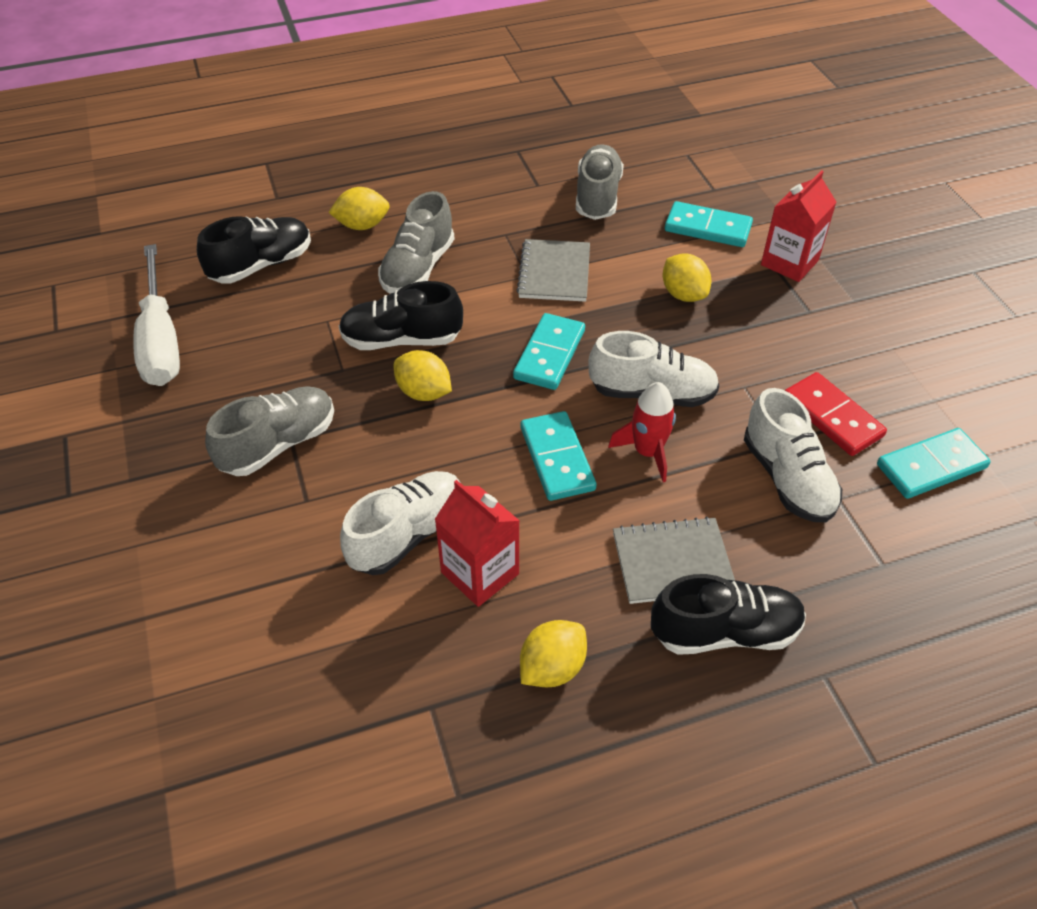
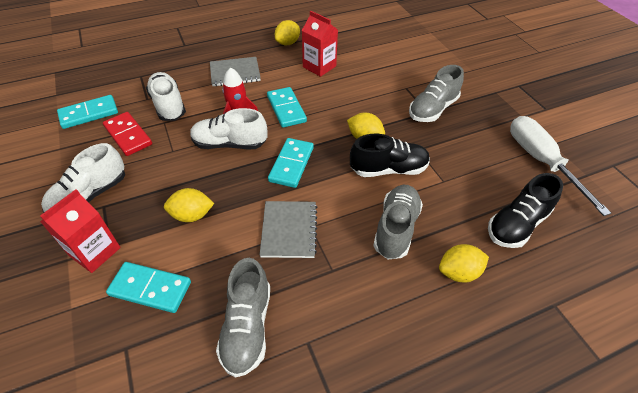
camera: 175 degrees right, 0 degrees up
white shoe [340,471,461,575] -> white shoe moved to [41,143,125,213]
black shoe [651,574,806,655] -> none
yellow lemon [663,253,711,302] -> yellow lemon turned 60 degrees counterclockwise [164,188,214,222]

